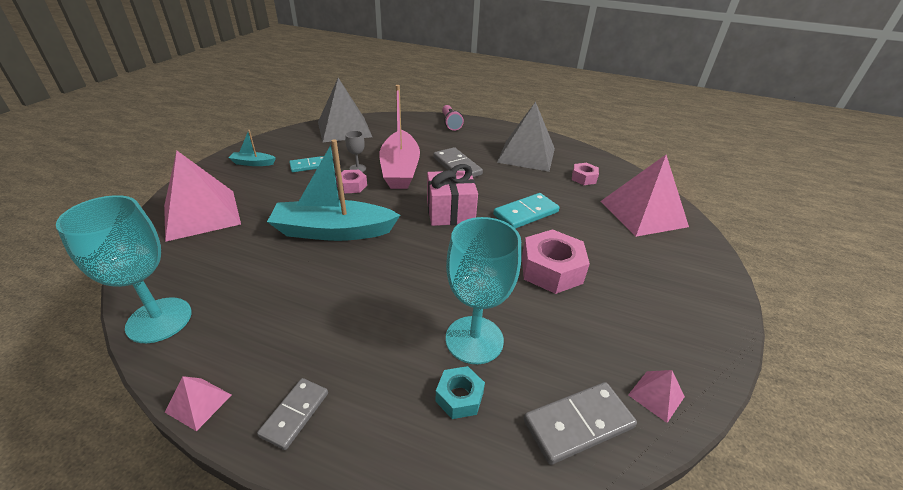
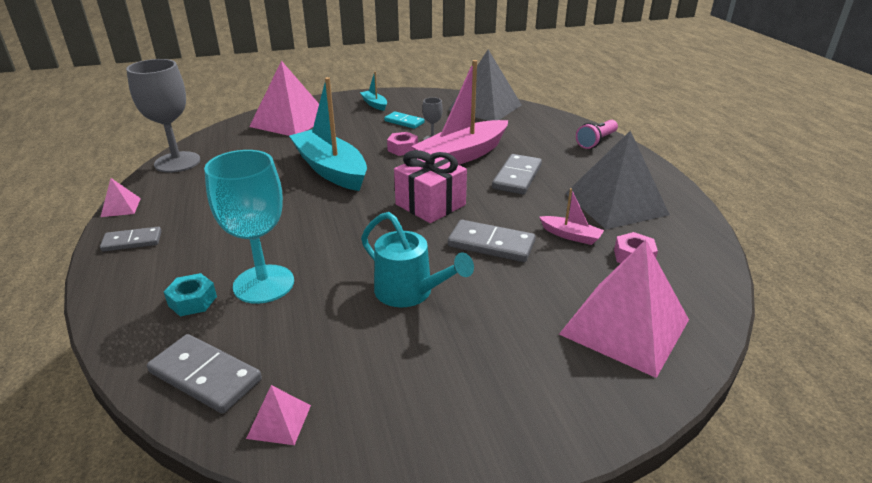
camera: 55 degrees right, 5 degrees down
turquoise goblet [56,195,192,343] -> grey goblet [126,59,200,173]
turquoise domino [493,193,559,229] -> grey domino [448,220,535,262]
pink nut [522,229,590,294] -> turquoise watering can [361,212,474,307]
none -> pink boat [539,188,604,245]

